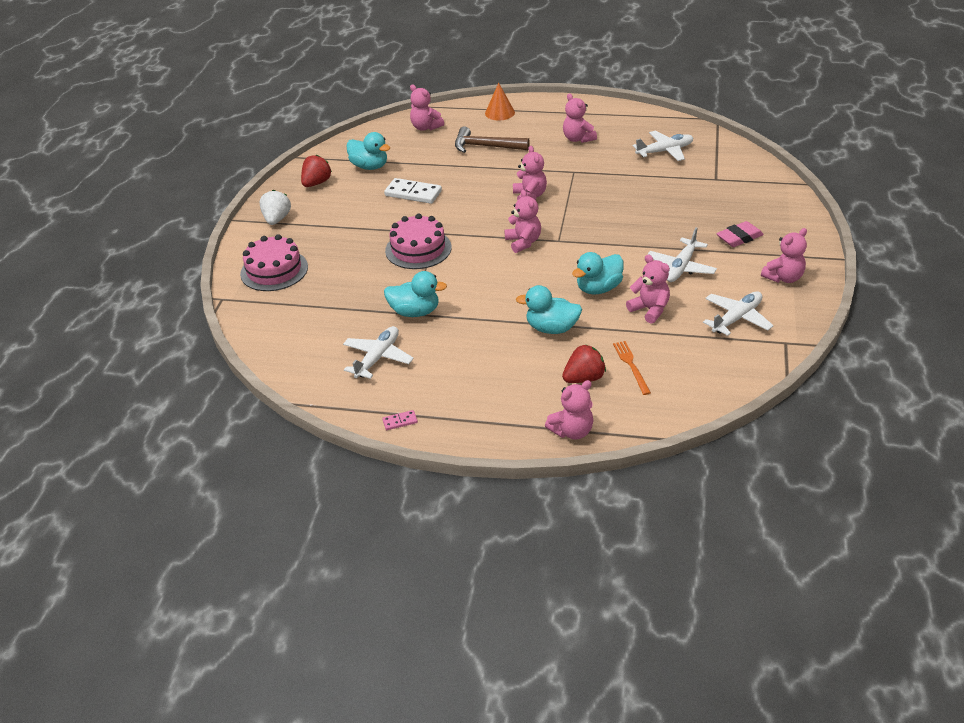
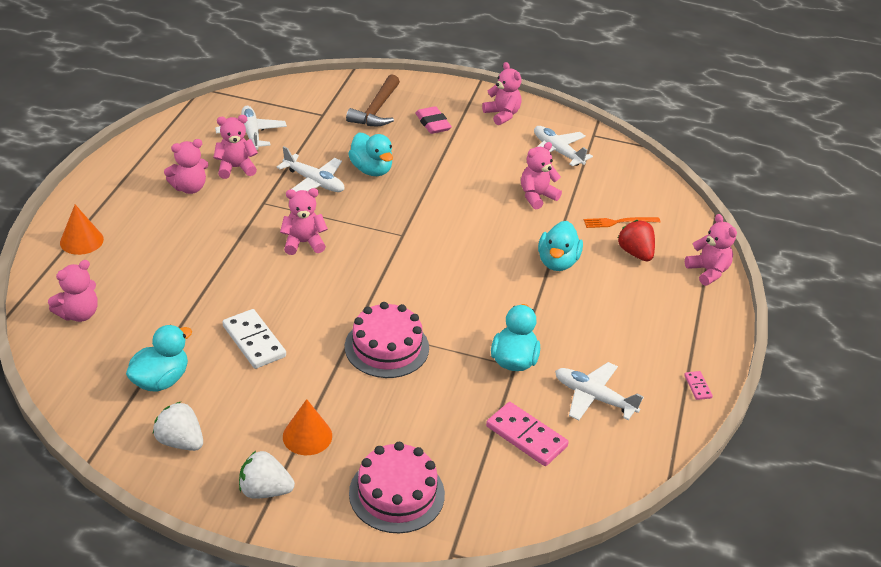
camera: 90 degrees left, 0 degrees up
red strawberry [301,155,332,187] -> white strawberry [153,401,203,451]
white domino [384,178,442,204] -> white domino turned 60 degrees counterclockwise [223,309,286,369]
brown hammer [455,126,530,153] -> brown hammer moved to [346,74,400,126]
pink teddy bear [504,190,541,253] -> pink teddy bear moved to [213,115,258,179]
turquoise duck [572,252,624,295] -> turquoise duck moved to [348,133,393,176]
white plane [648,227,717,282] -> white plane moved to [276,146,344,192]
none -> orange cone [283,399,332,455]
none -> pink domino [486,402,569,466]

